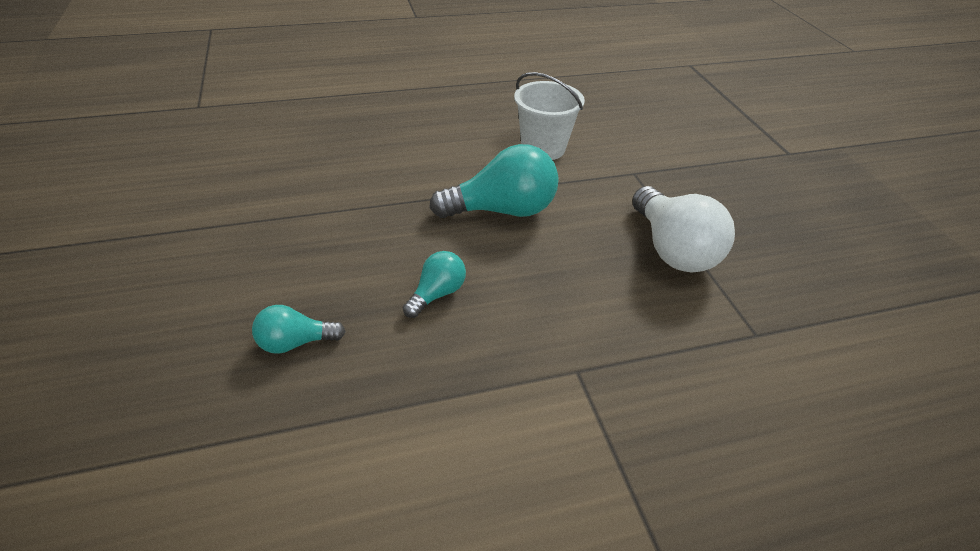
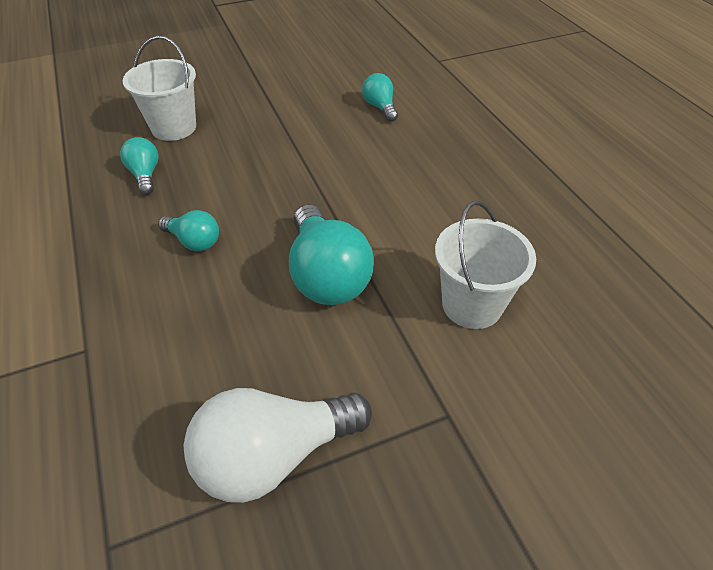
camera: 85 degrees right, 5 degrees up
none -> white bucket [123,36,196,141]
none -> turquoise light bulb [362,73,398,122]

